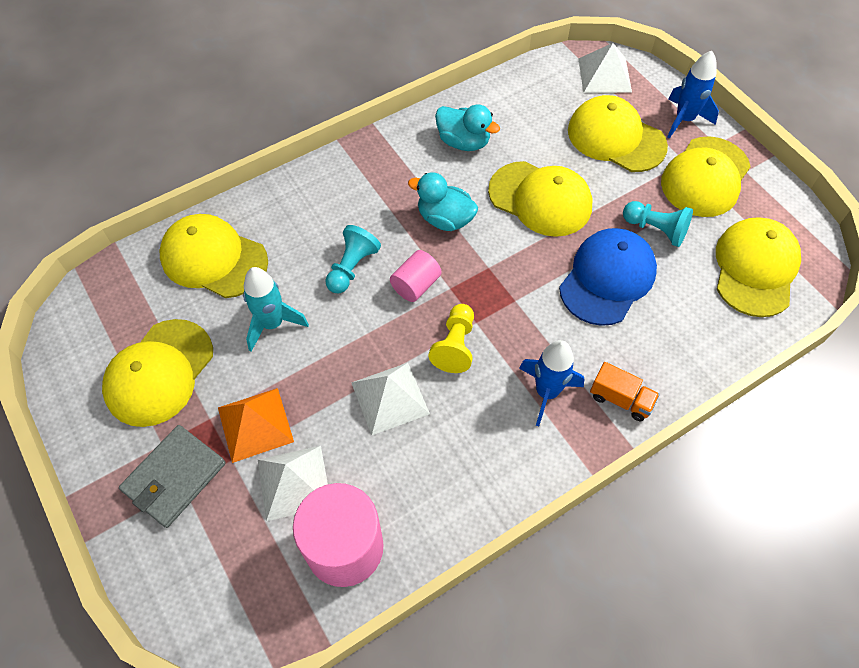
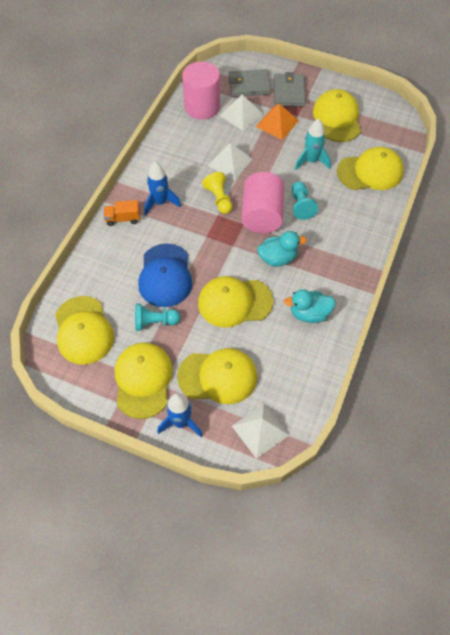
camera: 145 degrees right, 0 degrees up
pink cylinder [390,250,442,302] -> pink cylinder [241,172,284,233], size x1.88
none -> grey wallet [229,69,271,97]

